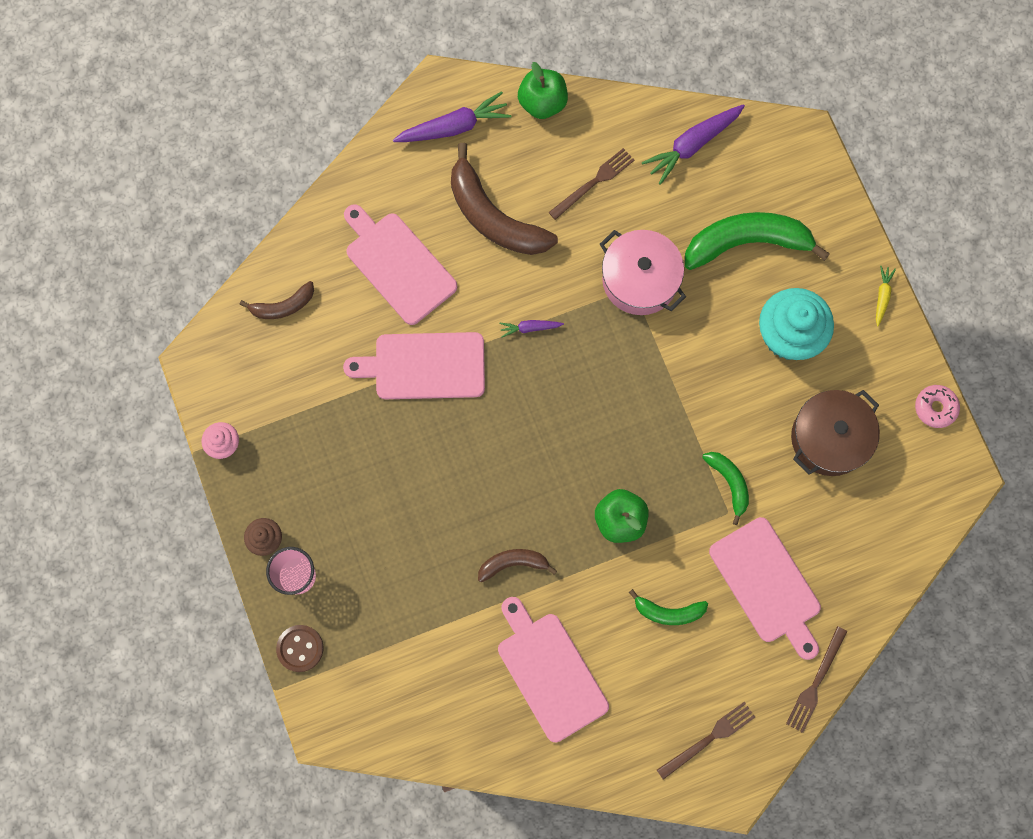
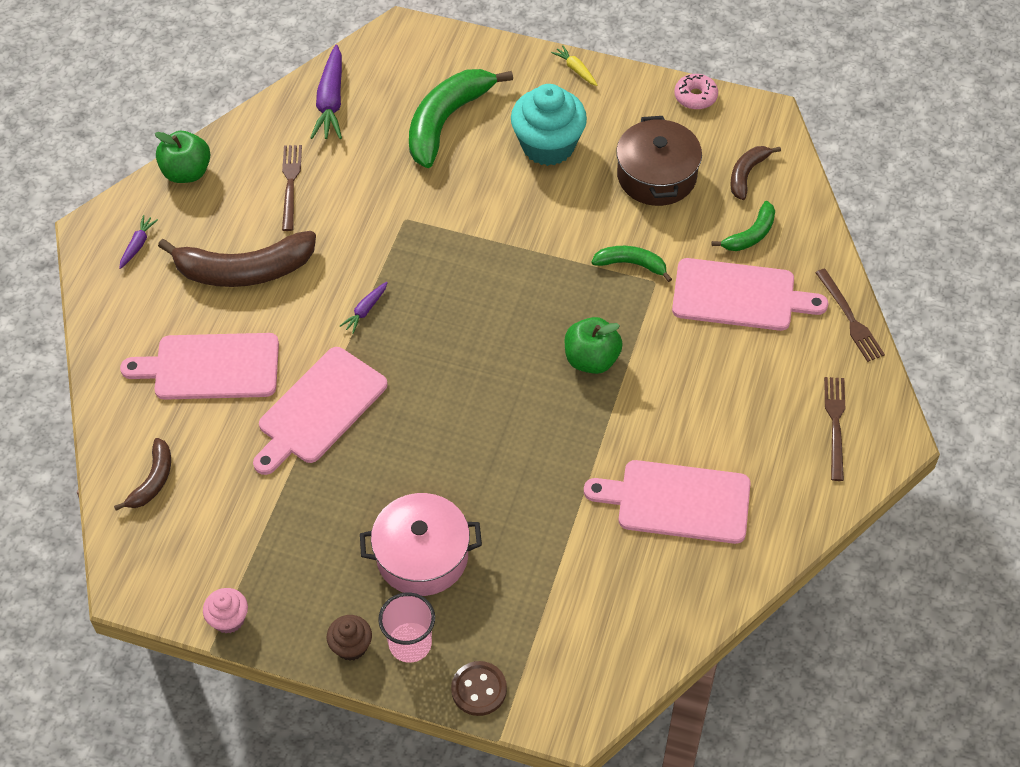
camera: 50 degrees left, 20 degrees down
purple carrot [393,91,512,142] -> purple carrot [119,215,158,269], size x0.51
brown banana [478,549,557,582] -> brown banana moved to [730,146,781,200]
pink pot [600,230,686,315] -> pink pot moved to [360,493,482,596]
green banana [629,589,708,625] -> green banana moved to [712,201,775,251]

